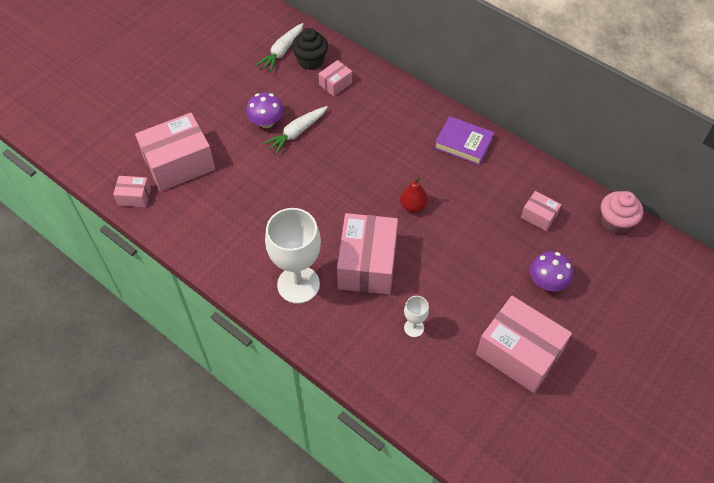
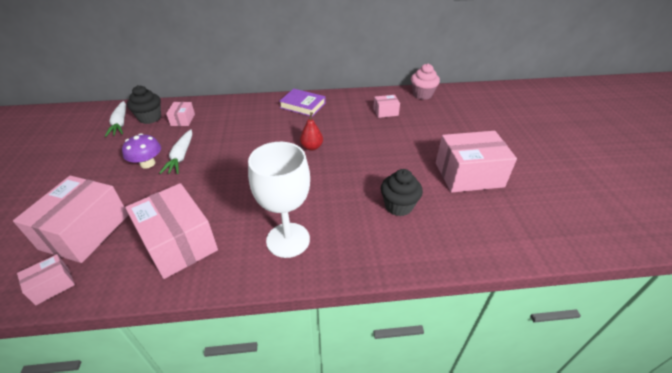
camera: 45 degrees left, 15 degrees down
pink box [337,213,398,295] -> pink box moved to [125,183,218,279]
white goblet [404,296,429,337] -> black cupcake [381,169,423,216]
purple book [435,116,494,165] -> purple book turned 45 degrees clockwise [279,89,326,117]
purple mushroom [530,251,573,291] -> none

